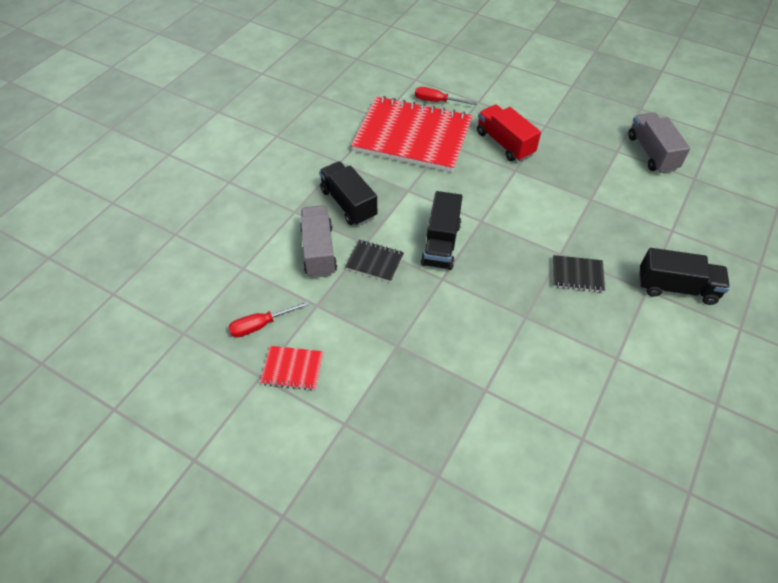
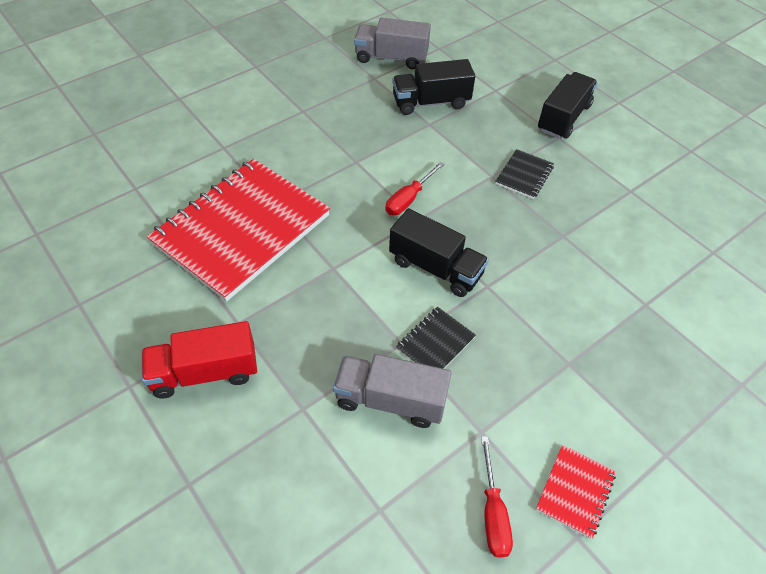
camera: 70 degrees left, 0 degrees up
black truck [319,161,377,226] -> black truck moved to [392,59,475,115]
red screwdriver [415,87,477,105] -> red screwdriver moved to [385,162,444,215]
red truck [477,105,541,162] -> red truck moved to [142,321,257,399]

